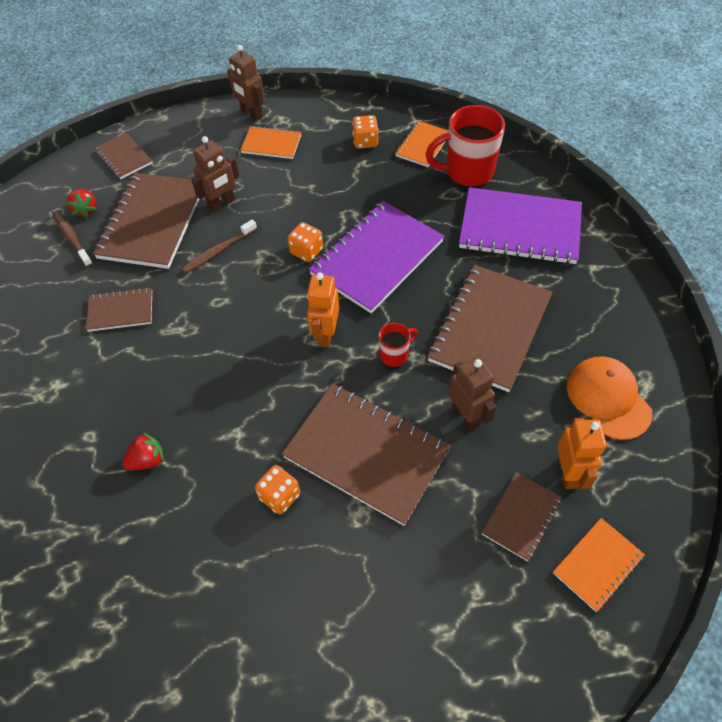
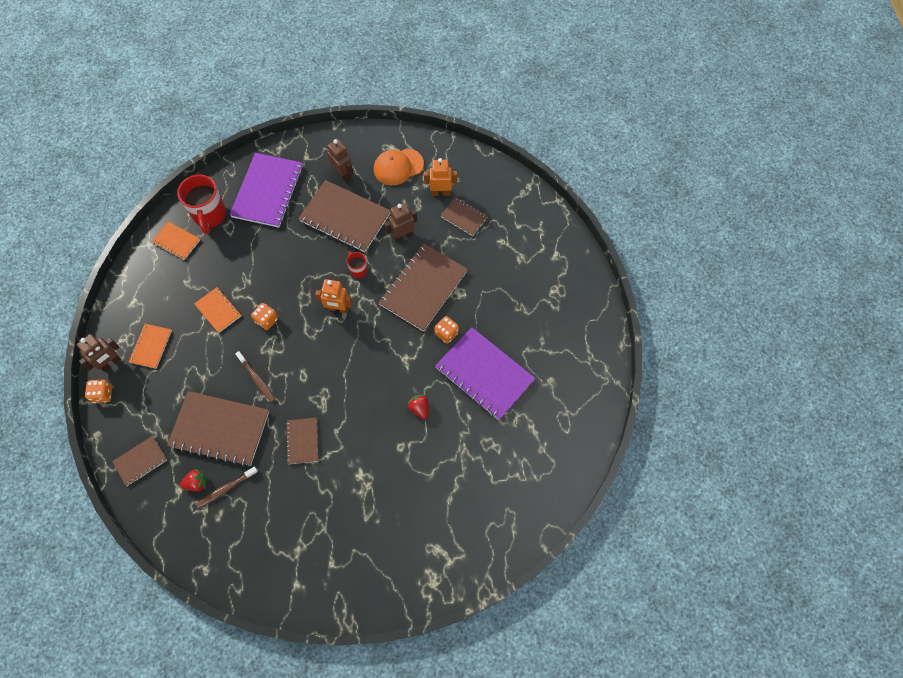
camera: 90 degrees left, 10 degrees up
brown robot [191,136,239,212] -> brown robot moved to [327,139,353,183]
purple notebook [309,201,444,313] -> purple notebook moved to [435,327,536,420]
orange dice [352,115,379,149] -> orange dice moved to [85,379,112,403]
orange notebook [553,518,645,612] -> orange notebook moved to [194,287,241,333]

